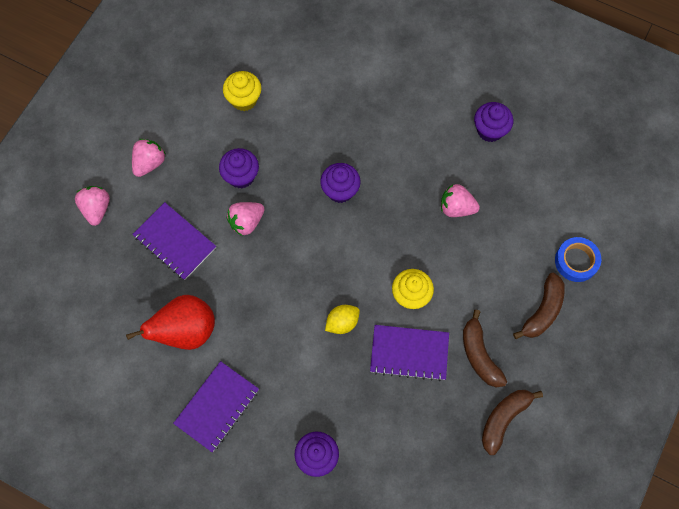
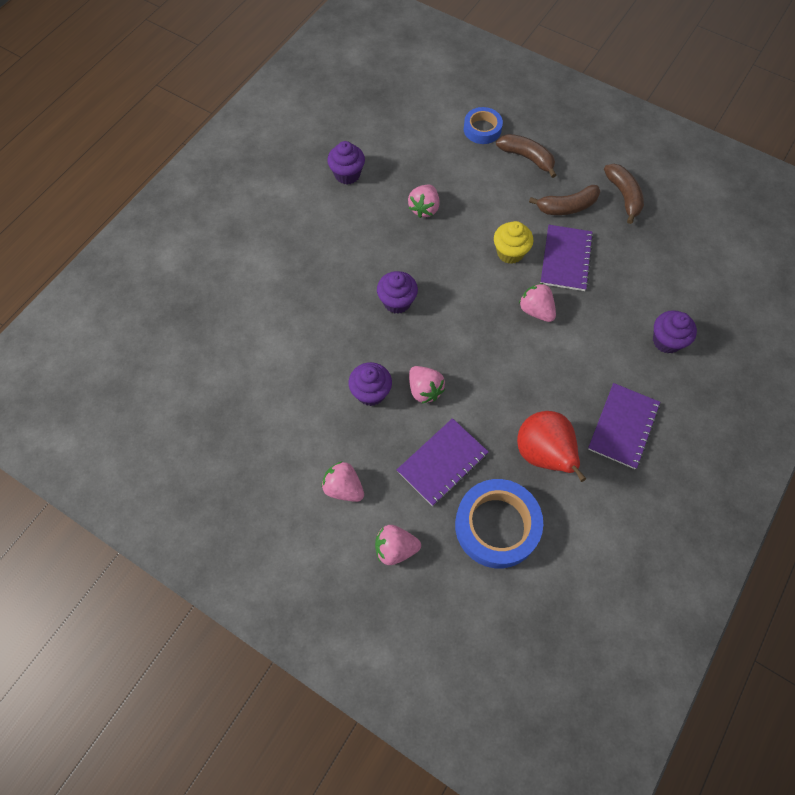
camera: 85 degrees left, 5 degrees down
purple notebook [173,361,259,452] -> purple notebook turned 75 degrees clockwise [588,383,660,469]
yellow cupcake [223,71,261,111] -> none
yellow lemon [325,305,360,334] -> pink strawberry [519,283,556,322]
brown banana [482,390,543,455] -> brown banana turned 150 degrees counterclockwise [604,164,644,224]
none -> blue tape [455,479,543,568]

